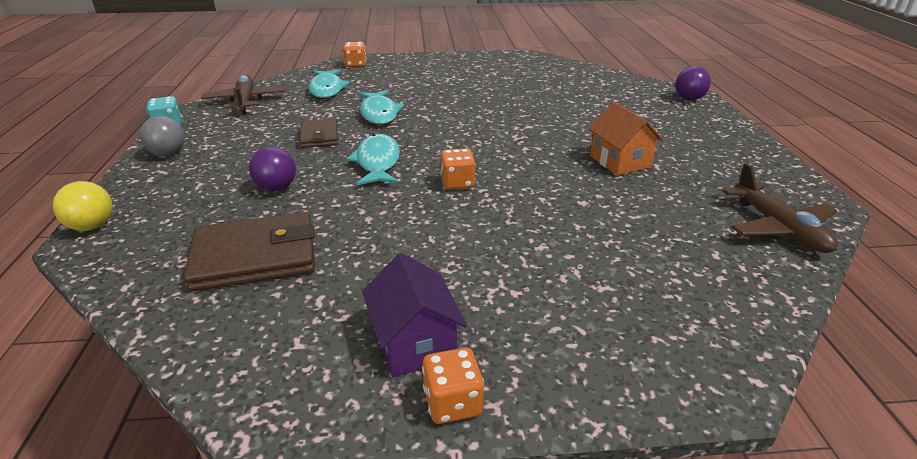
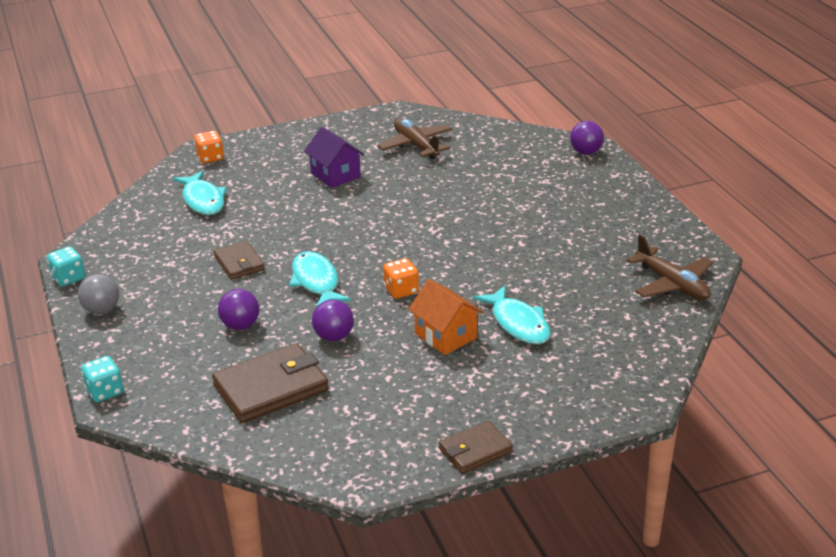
camera: 15 degrees left, 0 degrees up
yellow ball [53,181,112,231] -> turquoise dice [81,356,123,402]
brown plane [201,75,286,114] -> brown plane moved to [378,118,452,159]
turquoise fish [359,90,404,124] -> turquoise fish moved to [473,286,551,344]
purple house [362,253,467,377] -> purple house moved to [304,127,364,188]
orange dice [422,347,484,424] -> brown wallet [439,421,513,474]
orange house [588,102,664,176] -> orange house moved to [408,279,483,355]
none -> purple ball [312,300,354,341]

